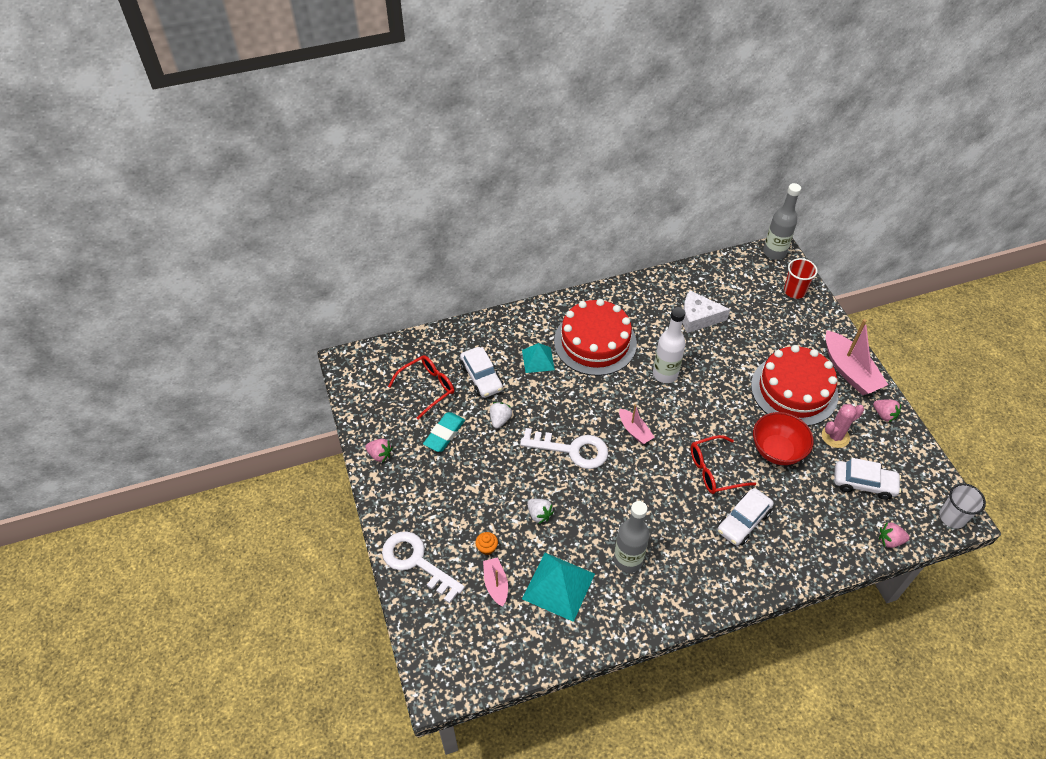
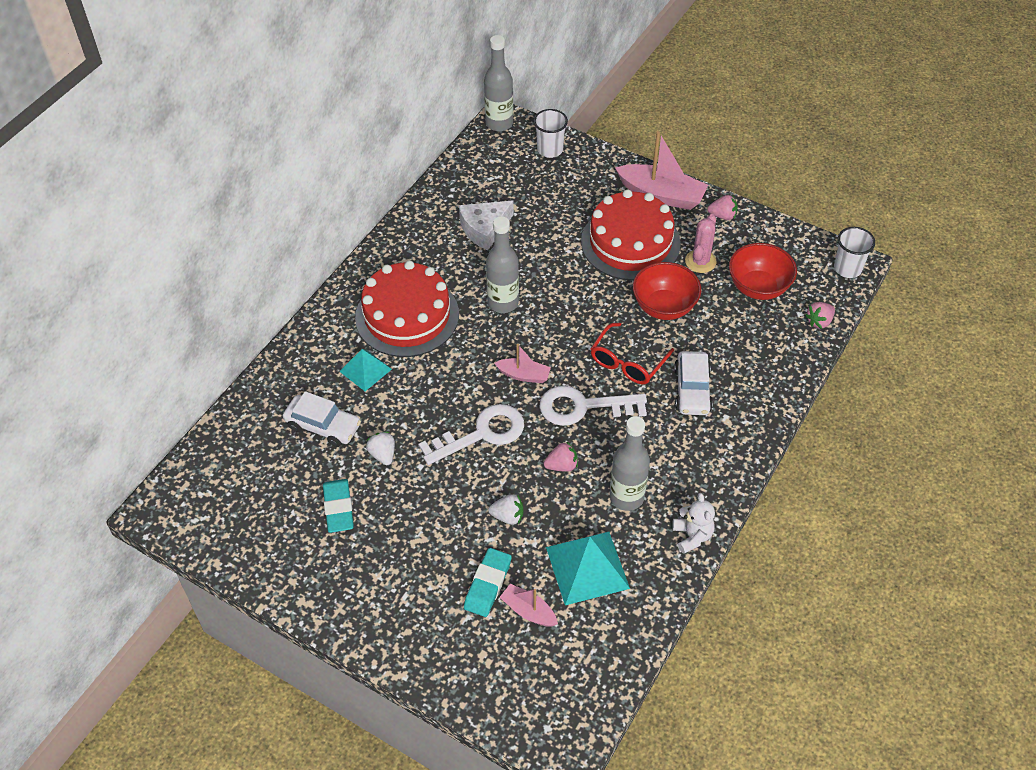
camera: 40 degrees left, 0 degrees up
pink strawberry [365,439,392,463] -> pink strawberry moved to [544,442,578,472]
white key [382,531,465,604] -> white key moved to [539,386,647,426]
red glasses [388,355,454,420] -> none
orange cupcake [475,532,498,555] -> turquoise eraser [464,548,512,617]
white bottle [653,307,686,383] -> grey bottle [486,216,519,313]
red cup [784,258,818,299] -> white cup [534,109,568,158]
white car [834,458,901,500] -> red bowl [729,243,797,300]
none -> white teddy bear [672,493,715,554]

